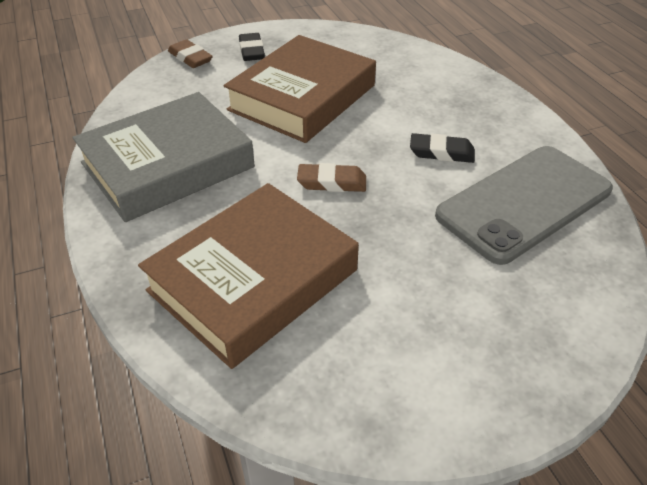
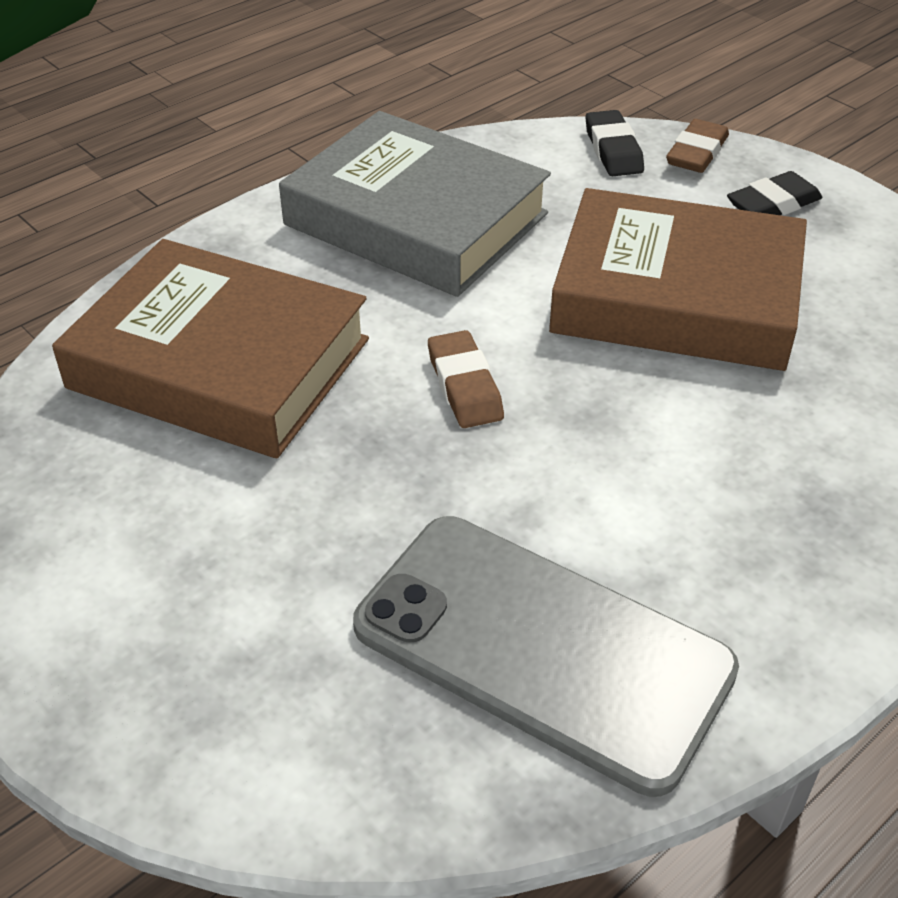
camera: 70 degrees right, 0 degrees up
black eraser [410,133,475,163] -> black eraser moved to [586,110,644,176]

